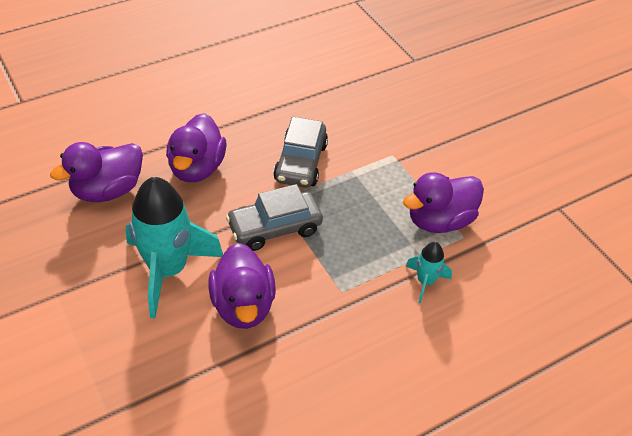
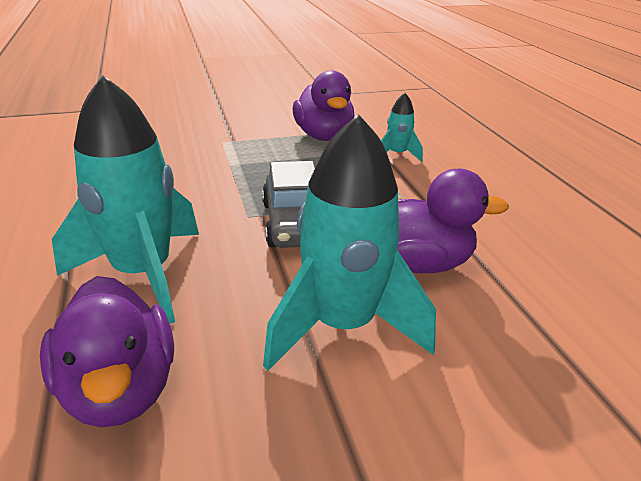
camera: 75 degrees left, 15 degrees down
purple duck [166,113,226,182] -> turquoise rocket [52,75,199,324]
grey car [273,117,328,188] -> none

